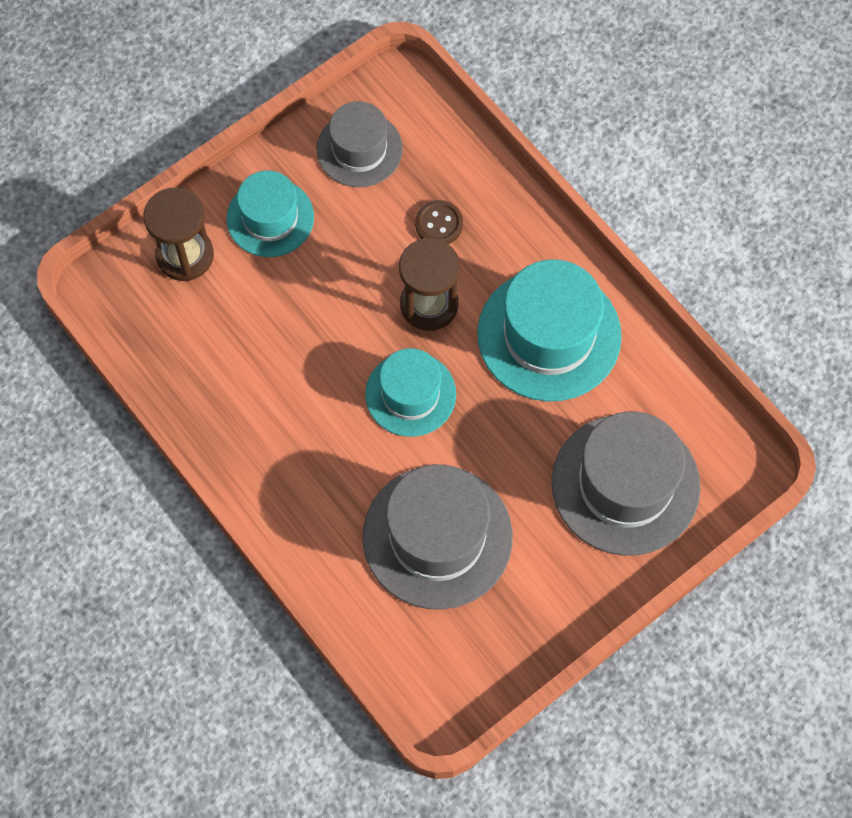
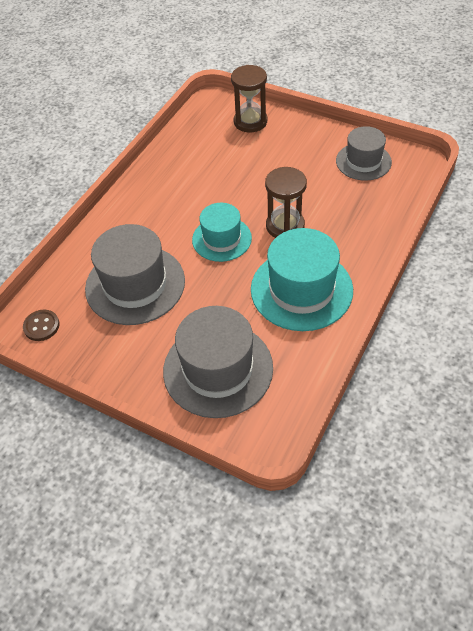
camera: 70 degrees right, 15 degrees down
turquoise hat [227,170,314,257] -> none
brown button [415,200,463,244] -> brown button moved to [23,310,59,341]

